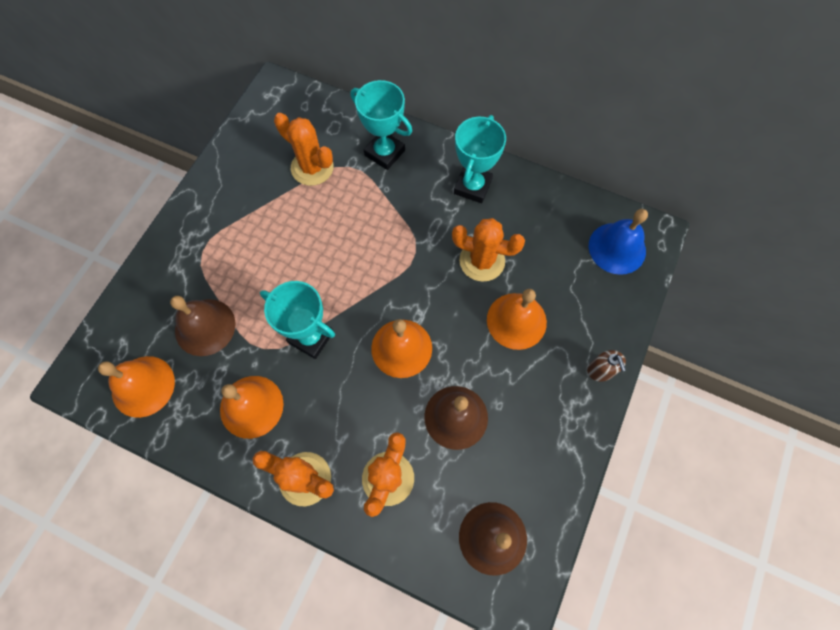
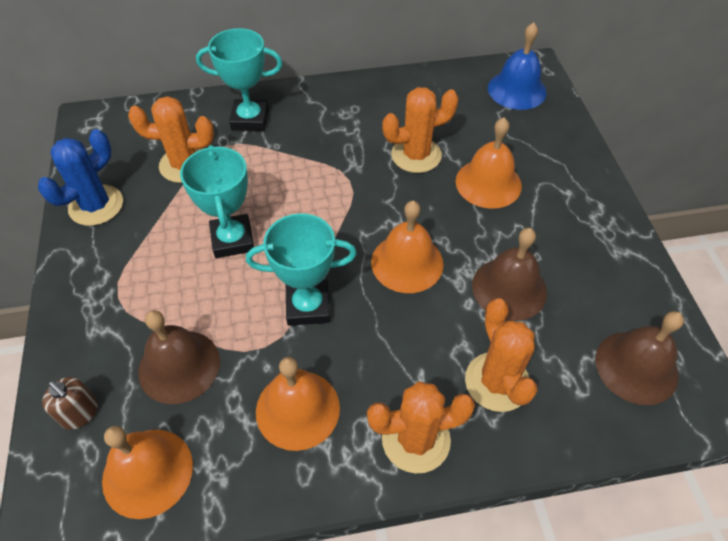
camera: 35 degrees left, 15 degrees down
turquoise trophy [454,115,506,203] -> turquoise trophy moved to [180,145,254,258]
brown soap dispenser [587,350,626,382] -> brown soap dispenser moved to [42,377,98,430]
none -> blue cactus [38,129,123,226]

